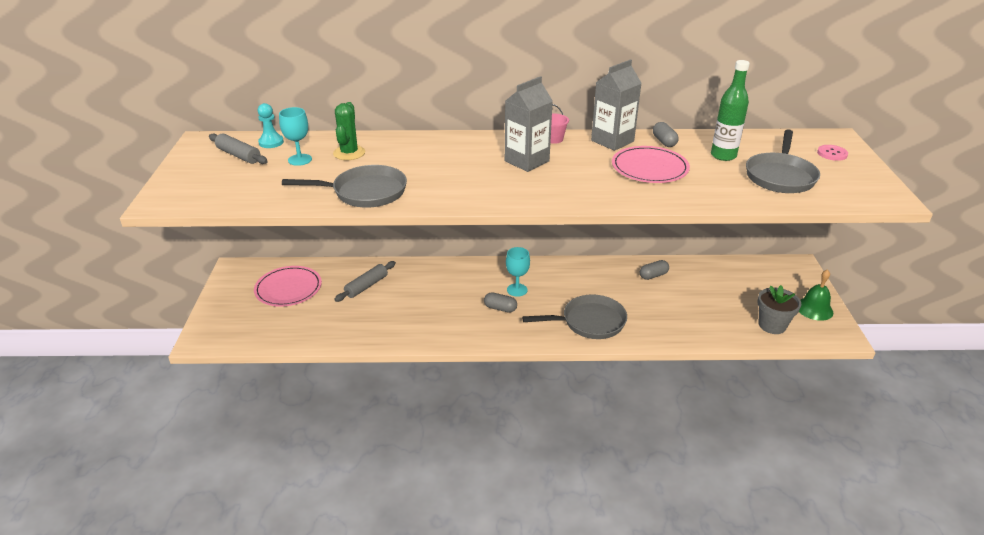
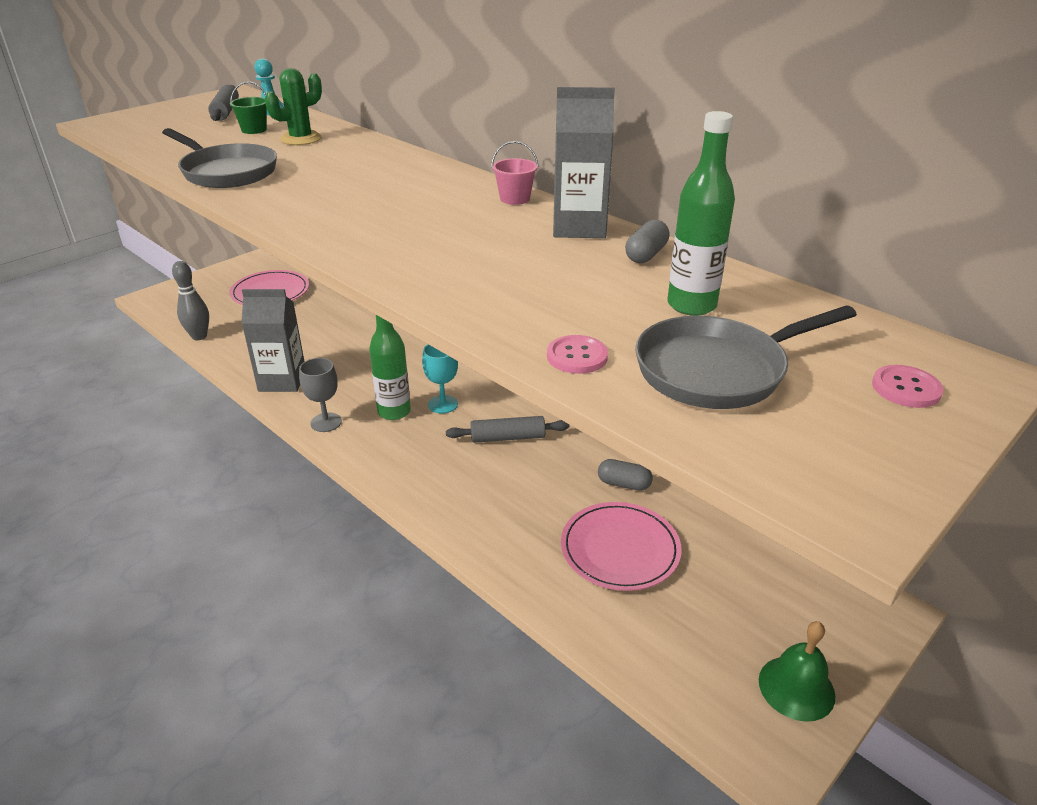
camera: 45 degrees right, 0 degrees up
turquoise goblet [279,107,312,166] -> green bucket [230,81,267,134]
grey rolling pin [334,261,396,302] -> grey rolling pin moved to [446,416,570,443]
grey capsule [484,292,517,313] -> green bottle [369,315,411,420]
grey carton [505,76,553,172] -> grey carton moved to [241,289,305,392]
grey pan [522,294,627,339] -> none
pink plate [612,146,690,183] -> pink plate moved to [561,502,682,591]
grey flower pot [757,285,801,334] -> none
none -> grey bowling pin [172,261,209,340]
none -> grey goblet [299,358,342,432]
none -> pink button [547,335,608,374]

